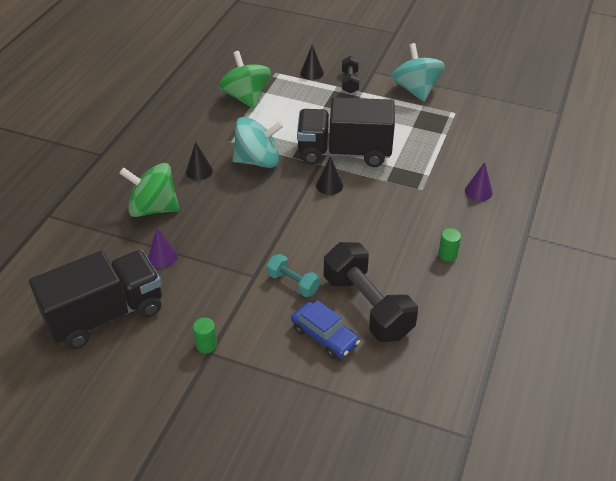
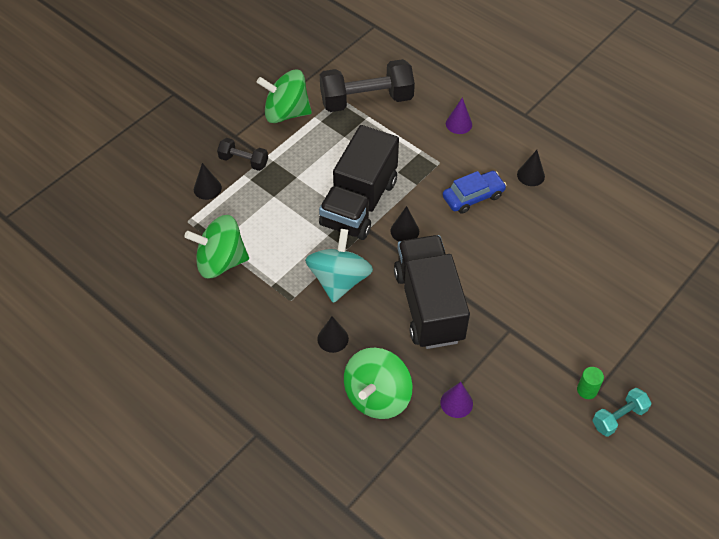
camera: 70 degrees left, 10 degrees up
black truck [29,250,162,349] -> black truck moved to [394,235,470,349]
turquoise dumbbell [266,254,320,297] -> turquoise dumbbell moved to [592,388,651,437]
blue car [291,300,360,359] -> blue car moved to [443,171,507,214]
black dumbbell [324,242,418,342] -> black dumbbell moved to [320,59,415,112]
turquoise spinning top [391,43,445,102] -> green spinning top [257,70,312,123]
green cylinder [438,228,461,262] -> black cone [517,150,545,186]

